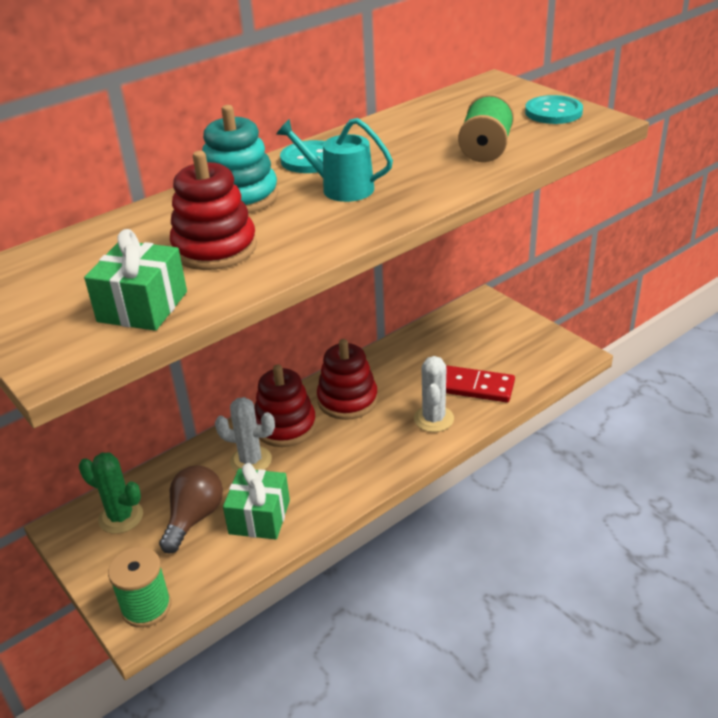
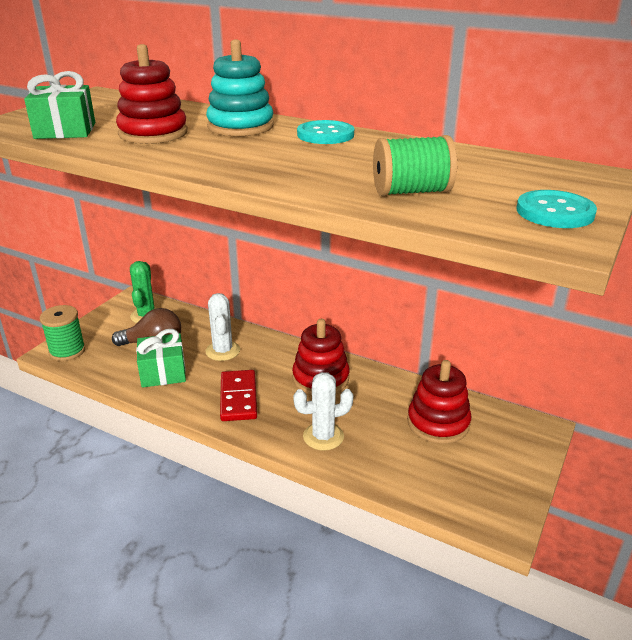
camera: 65 degrees right, 5 degrees down
red stacking toy [254,365,316,447] -> red stacking toy moved to [407,360,471,444]
turquoise watering can [276,118,393,202] -> none
red domino [446,366,515,402] -> red domino moved to [220,370,257,421]

